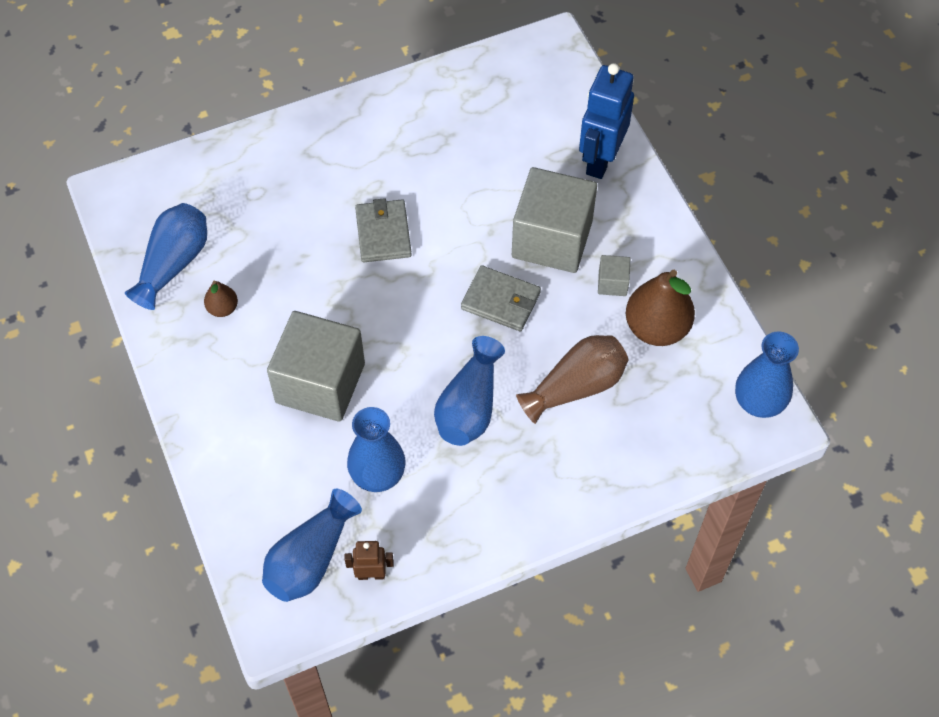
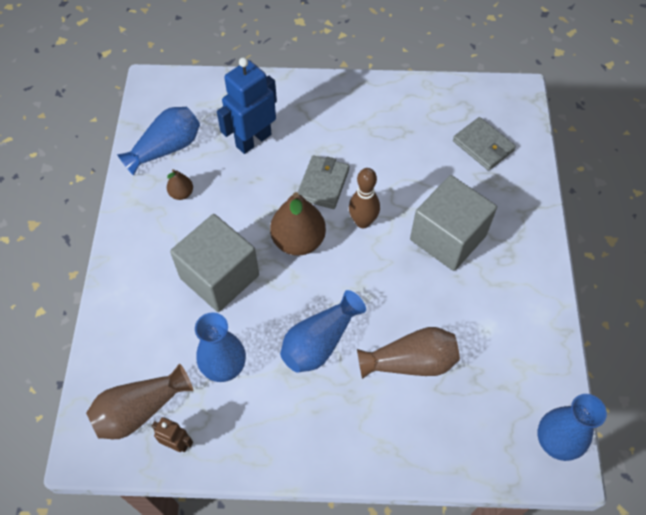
camera: 25 degrees right, 0 degrees up
blue vase [262,489,362,602] -> brown vase [86,364,193,439]
grey wallet [461,265,541,332] -> grey wallet moved to [453,117,516,171]
blue robot [579,63,634,179] -> blue robot moved to [217,58,277,154]
grey cube [598,255,630,296] -> none
brown pear [626,270,695,346] -> brown pear moved to [270,192,326,256]
none -> brown bowling pin [349,168,380,228]

